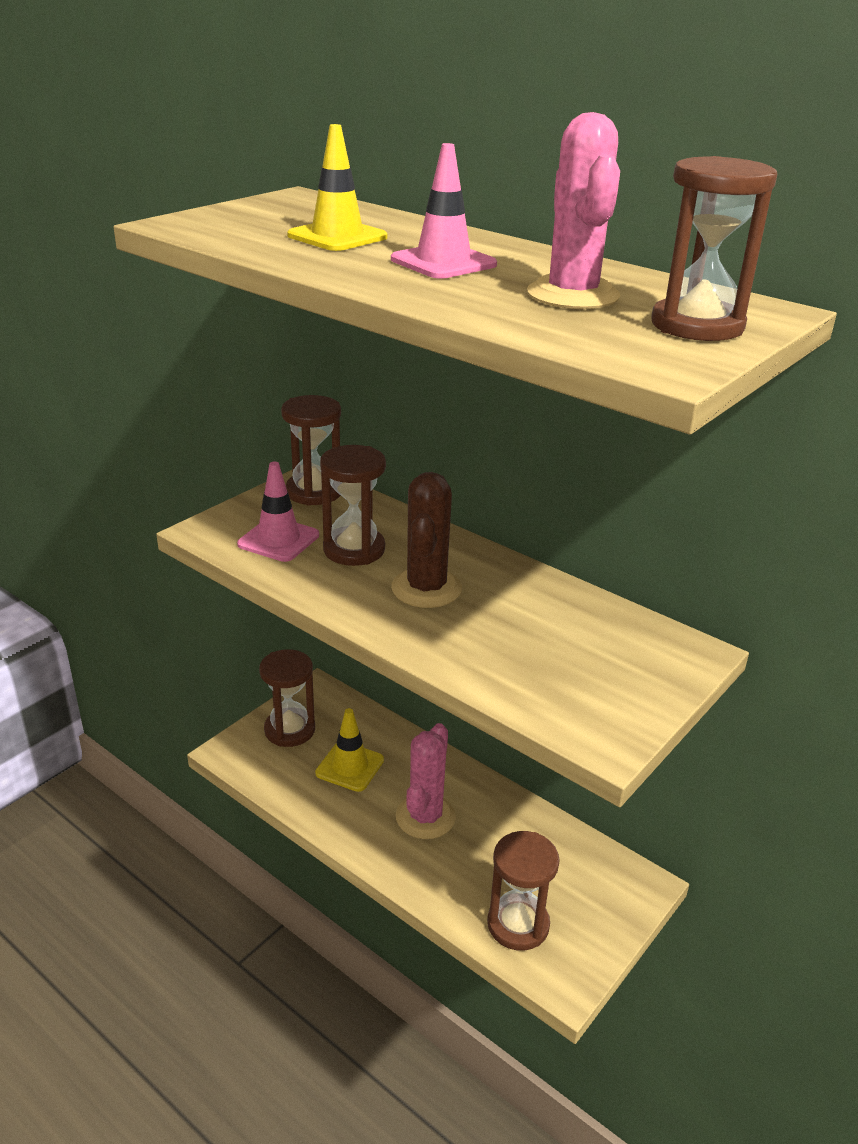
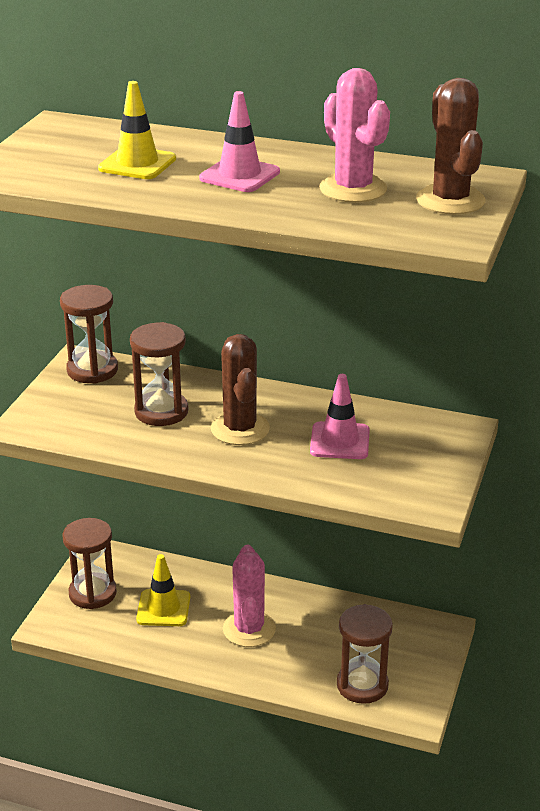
camera: 20 degrees left, 0 degrees up
pink traffic cone [237,462,319,562] -> pink traffic cone moved to [310,374,370,459]
brown hourglass [651,156,777,341] -> brown cactus [416,78,486,214]

